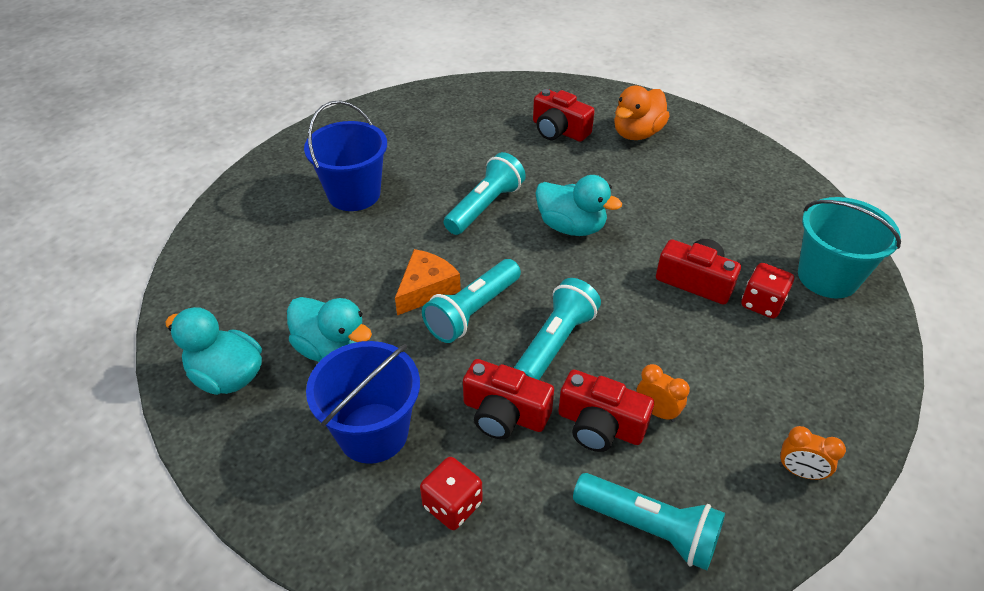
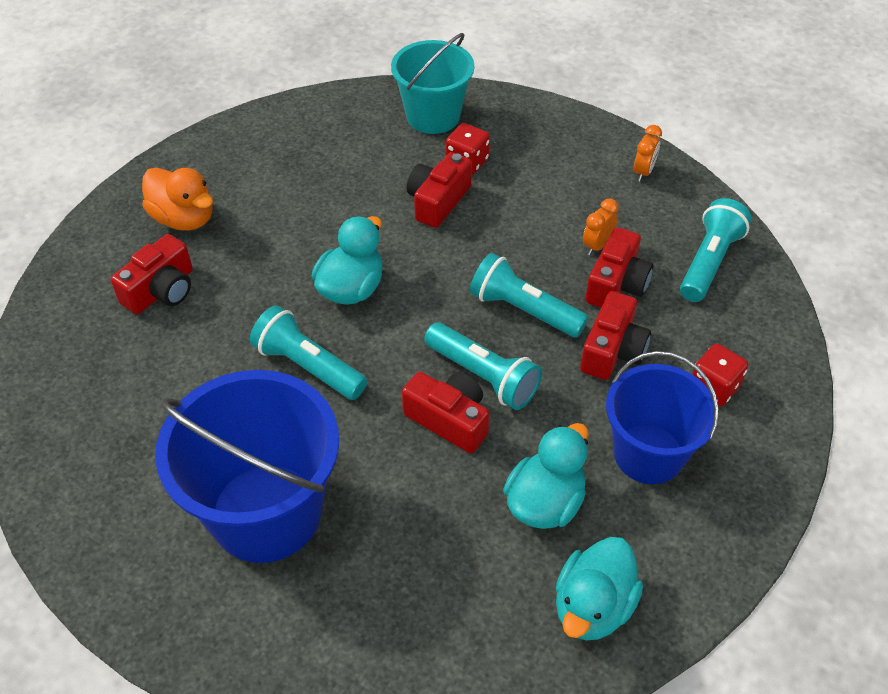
camera: 90 degrees left, 5 degrees up
blue bucket [304,101,387,211] -> blue bucket [155,370,339,563], size x1.52
orange cheese [395,249,461,316] -> red camera [402,372,489,453]

